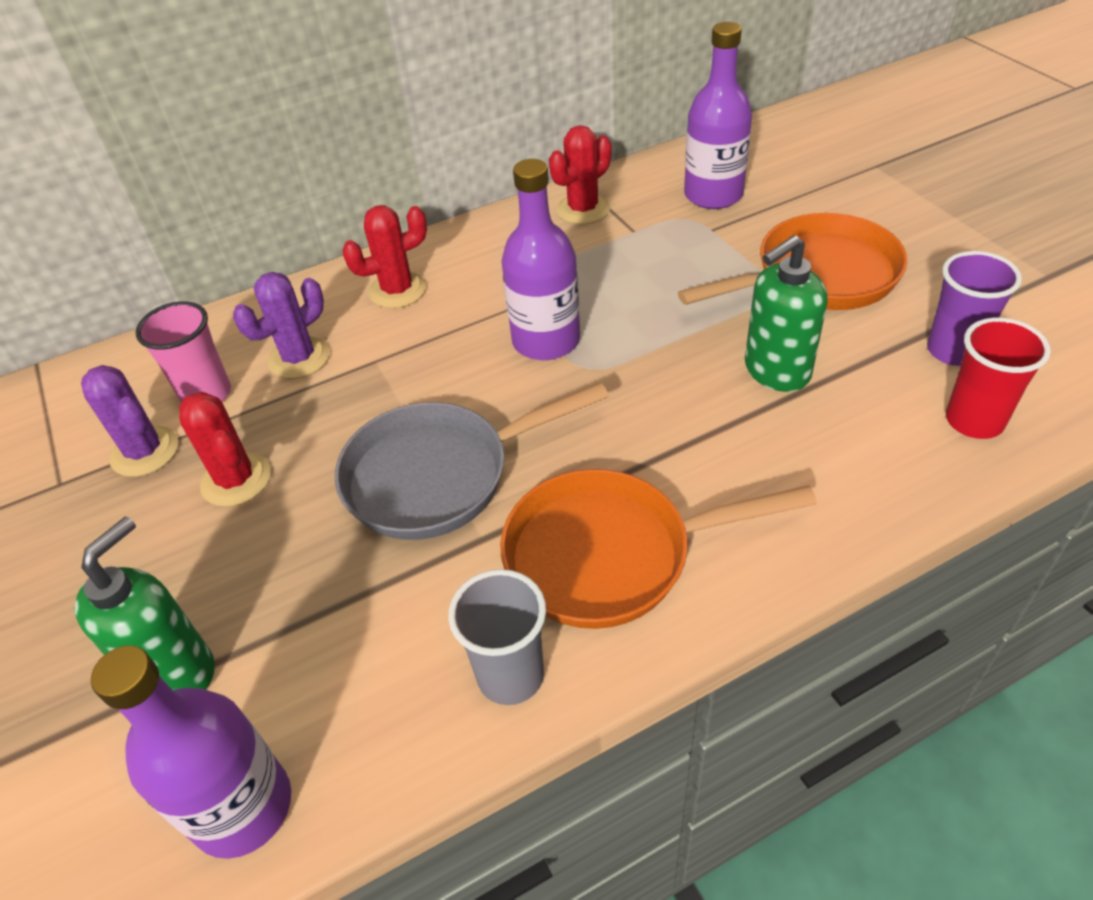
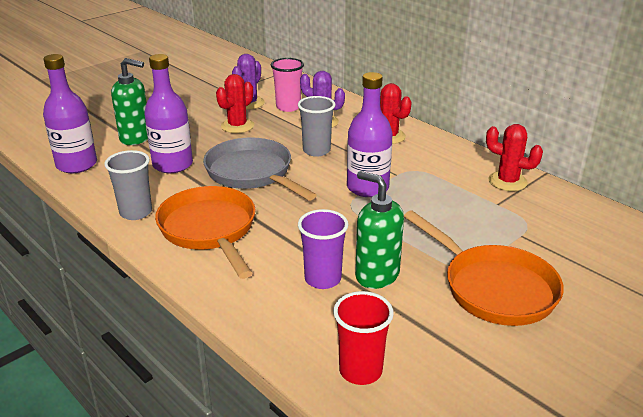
camera: 70 degrees right, 15 degrees down
purple bottle [684,22,752,209] -> purple bottle moved to [144,54,193,173]
purple cup [927,251,1022,366] -> purple cup moved to [298,209,348,289]
none -> grey cup [298,96,335,157]

